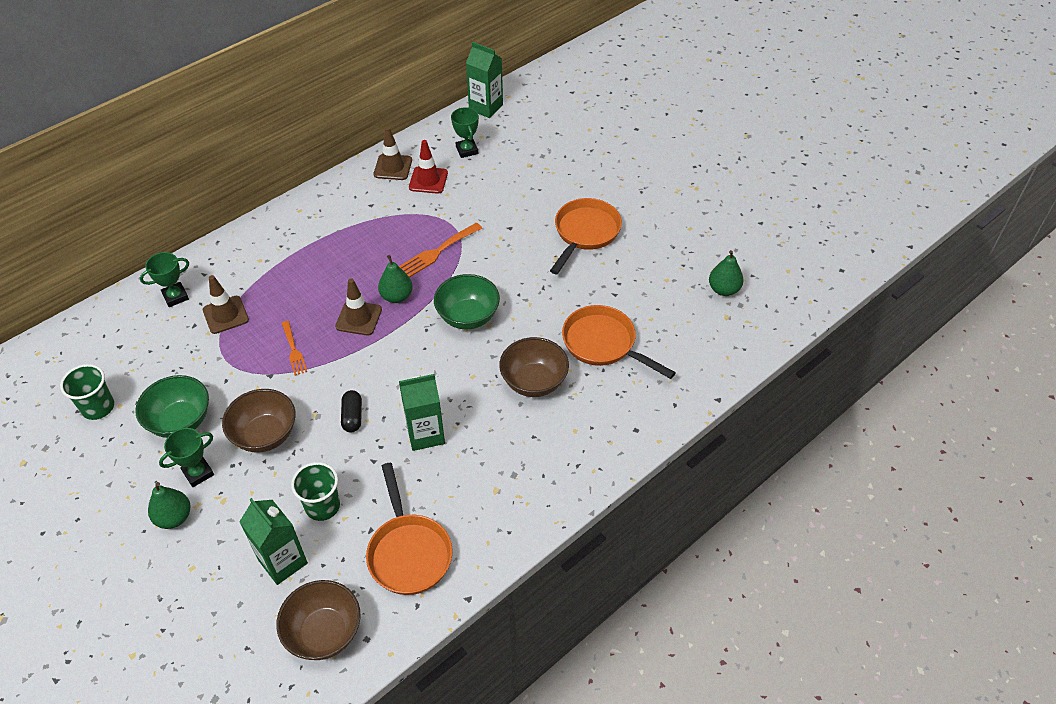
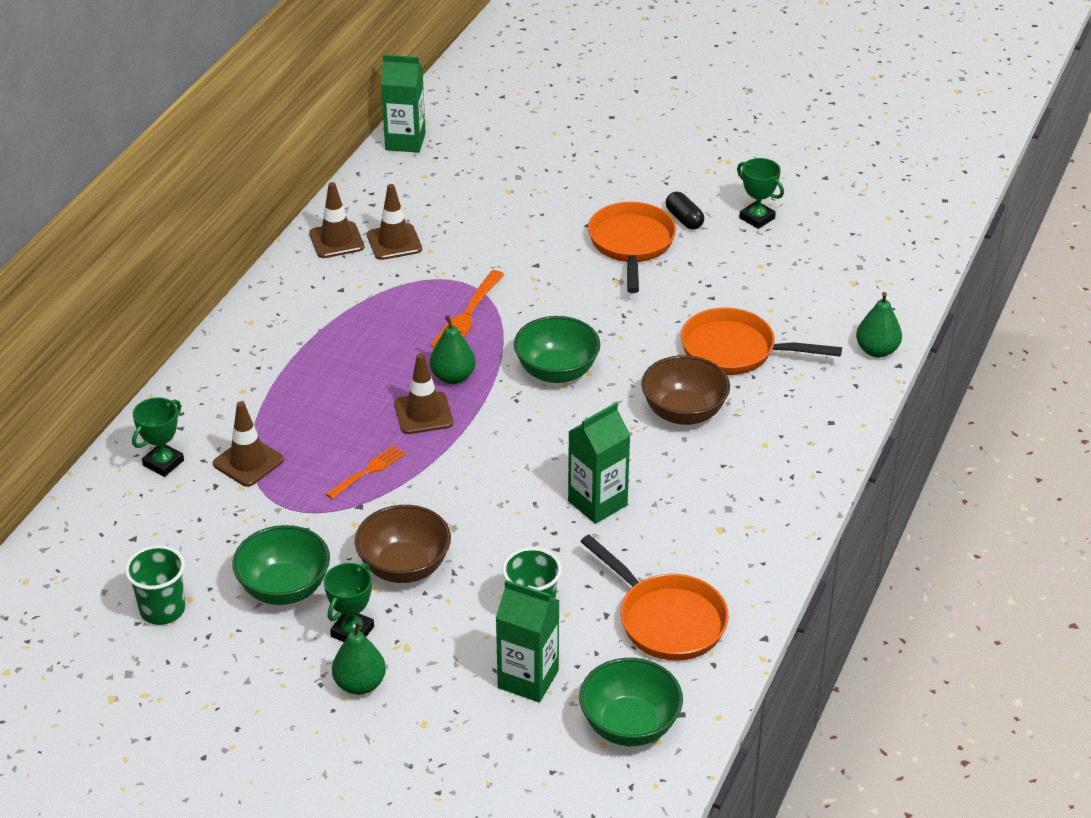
camera: 25 degrees left, 10 degrees down
brown bowl [276,580,361,660] -> green bowl [579,658,683,746]
orange fork [282,321,307,375] -> orange fork turned 90 degrees counterclockwise [326,446,405,499]
black capsule [341,390,362,432] -> black capsule moved to [666,192,704,230]
red traffic cone [409,140,448,194] -> brown traffic cone [367,184,422,260]
green trophy [451,107,479,158] -> green trophy moved to [737,158,784,229]
green pear [709,250,744,296] -> green pear moved to [856,292,902,357]

